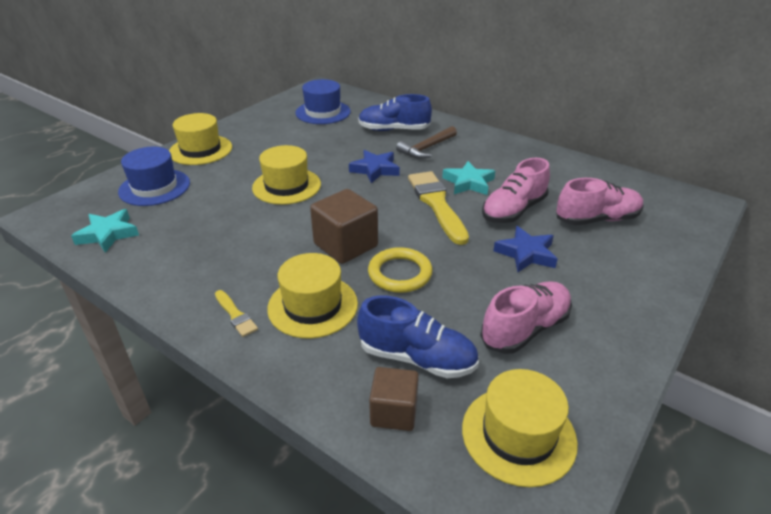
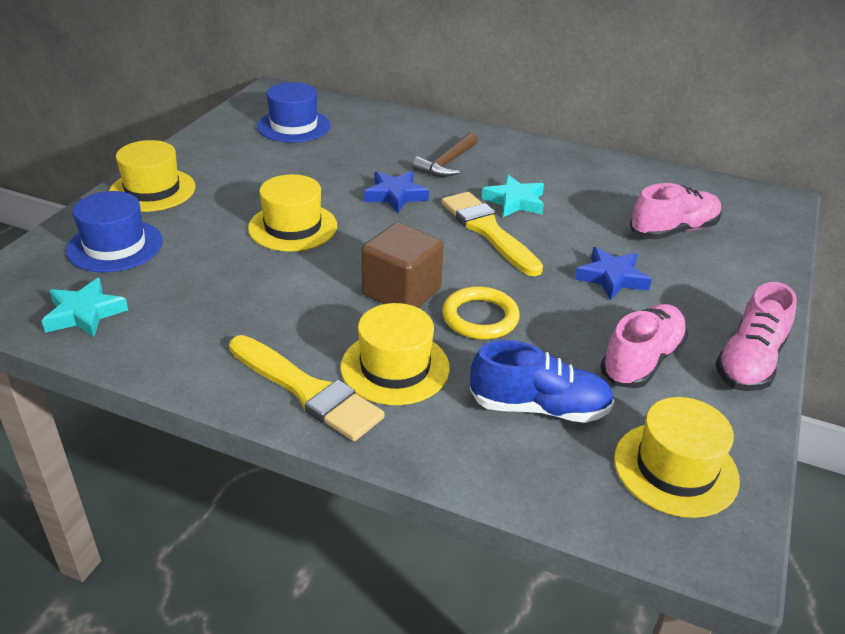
camera: 15 degrees left, 0 degrees up
yellow brush [215,290,258,337] -> yellow brush [229,335,384,441], size x2.10
blue shoe [358,94,432,131] -> none
brown cube [369,367,419,431] -> none
pink shoe [482,158,550,223] -> pink shoe moved to [716,282,797,391]

